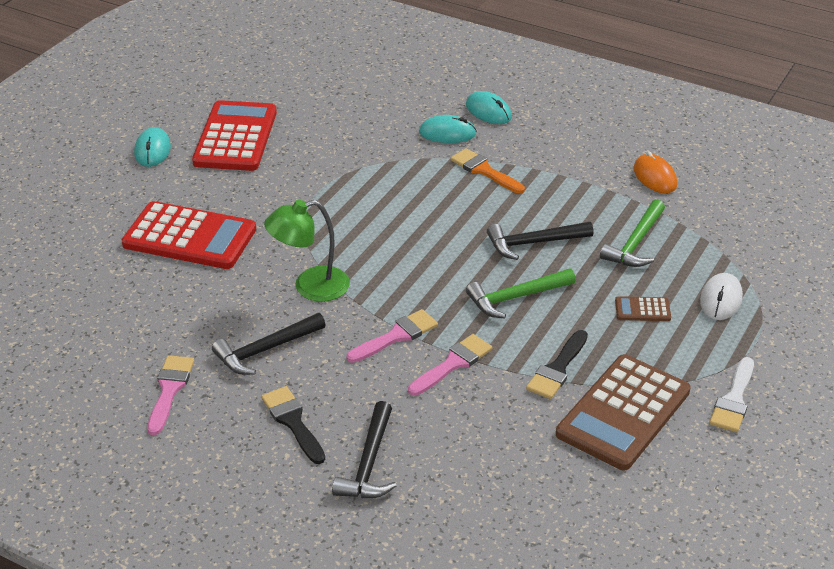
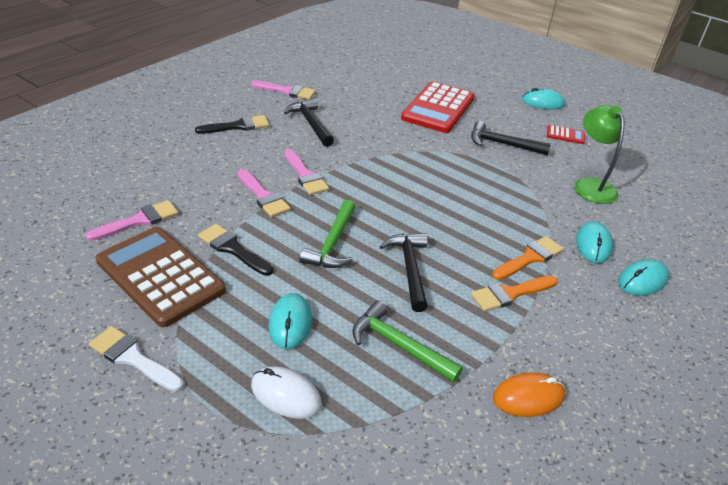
camera: 95 degrees right, 0 degrees up
red calculator [192,100,277,171] -> red calculator [547,125,585,144], size x0.42
green lamp [264,200,350,302] -> green lamp moved to [574,105,625,204]
black hammer [332,401,397,498] -> black hammer moved to [471,121,551,155]
green hammer [466,269,576,318] -> green hammer turned 150 degrees counterclockwise [300,200,356,268]
brown calculator [615,296,671,321] -> turquoise mouse [268,293,312,349]
none -> pink brush [85,200,179,241]
none -> orange brush [471,276,558,312]

